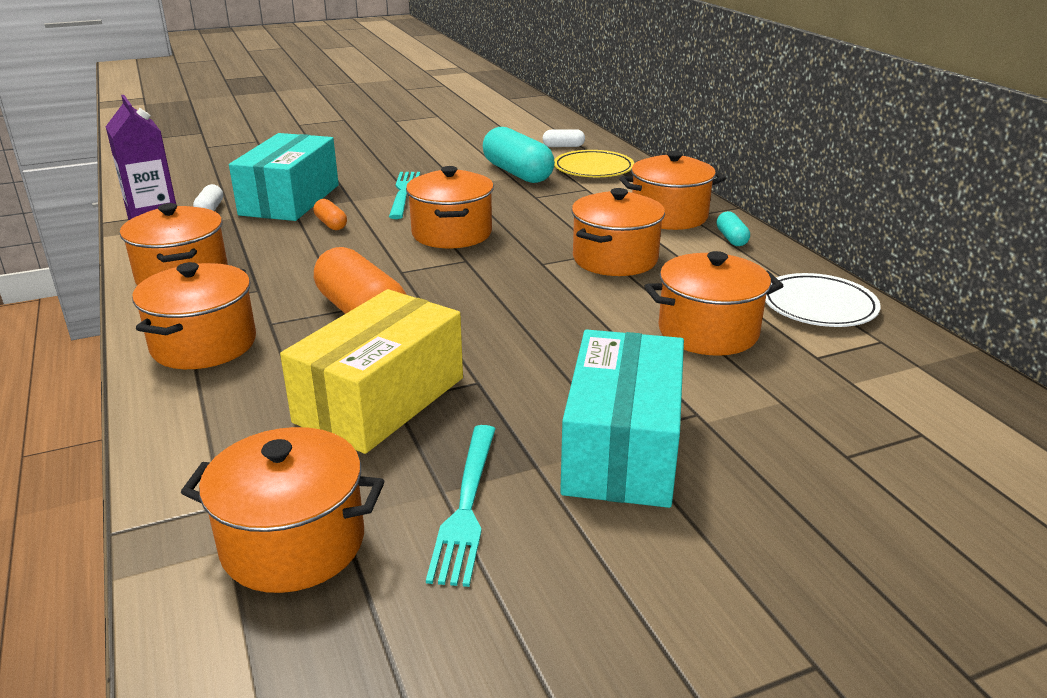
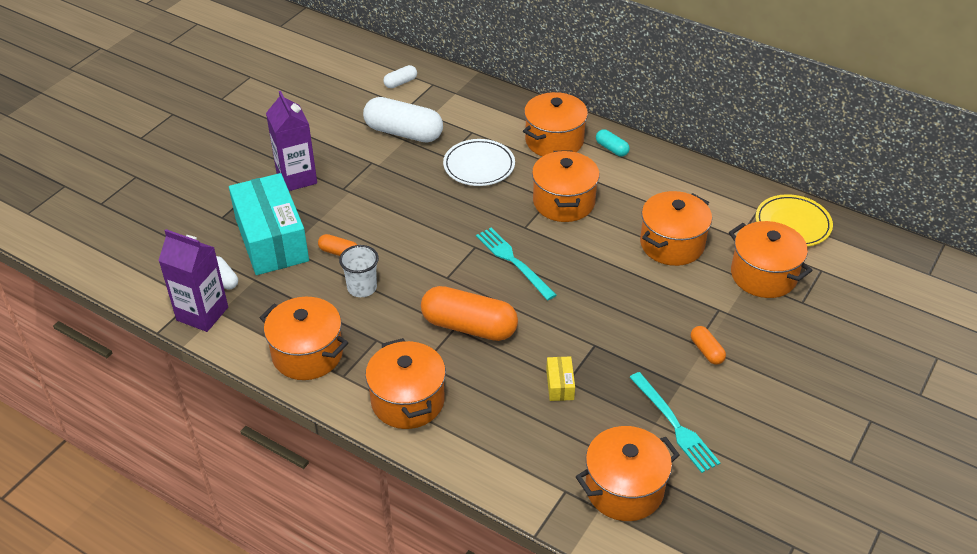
camera: 35 degrees left, 15 degrees up
yellow box [280,289,463,454] -> yellow box [546,356,575,401], size x0.40
turquoise fork [389,172,420,219] -> turquoise fork moved to [476,228,556,300]
orange pot [406,166,494,248] -> orange pot moved to [729,221,812,298]
turquoise capsule [483,127,555,183] -> white capsule [363,97,443,143]
yellow plate [554,150,634,177] -> yellow plate moved to [756,194,833,247]
turquoise box [560,330,684,508] -> orange capsule [691,326,726,365]
white plate [765,273,881,327] -> white plate moved to [443,139,515,186]
none -> purple carton [266,91,317,191]
none -> white cup [339,245,379,297]

